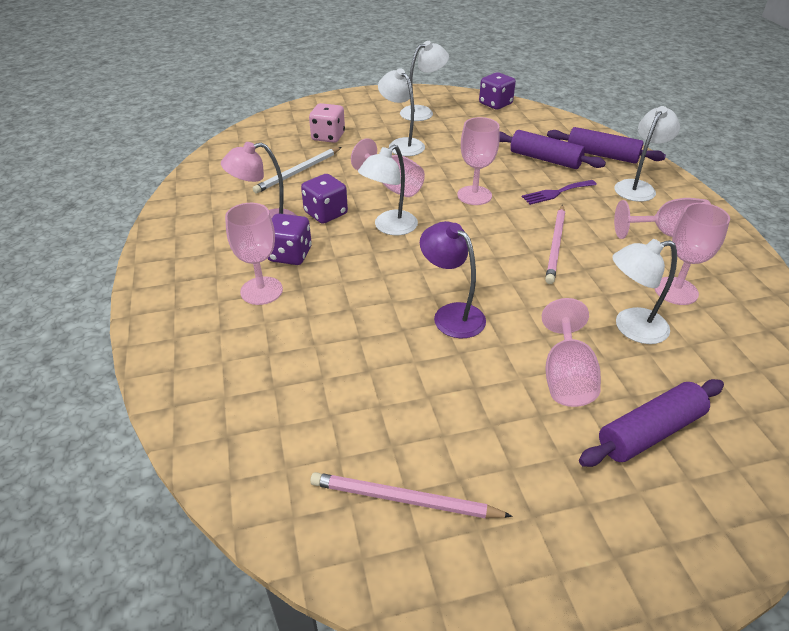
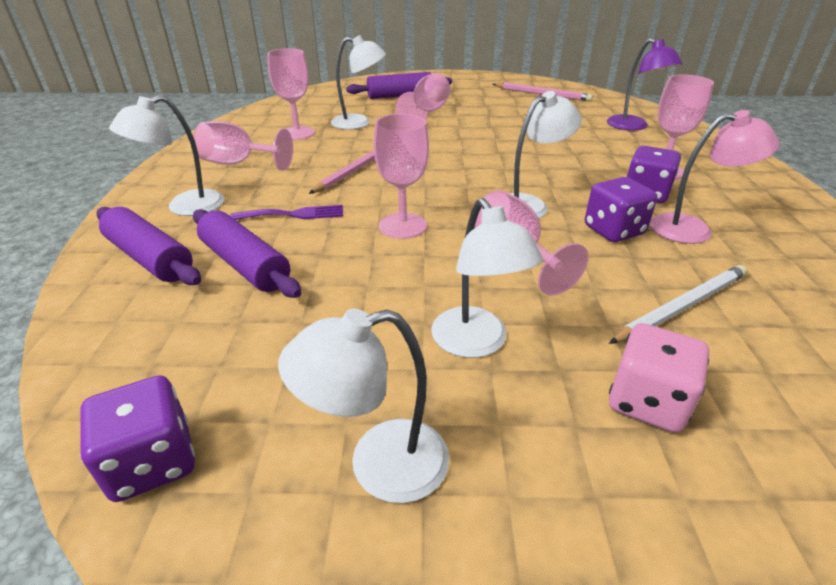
camera: 165 degrees left, 5 degrees down
purple lamp [420,221,486,338] -> purple lamp moved to [607,38,683,131]

